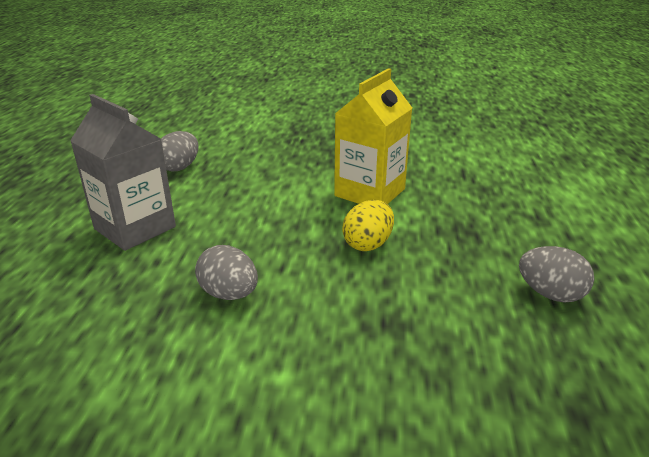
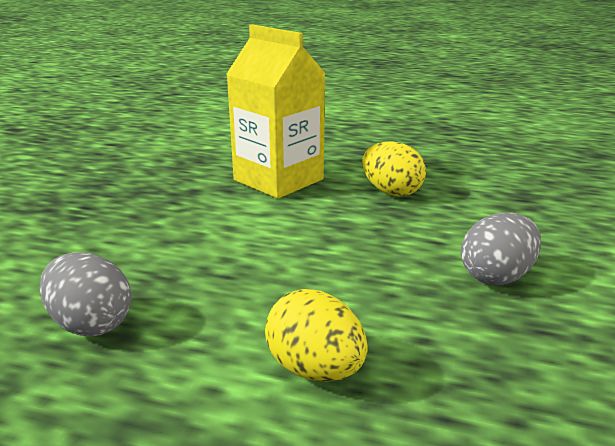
camera: 80 degrees left, 5 degrees down
grey carton [70,94,176,251] -> yellow egg [265,289,368,382]
grey egg [519,246,594,302] -> none

